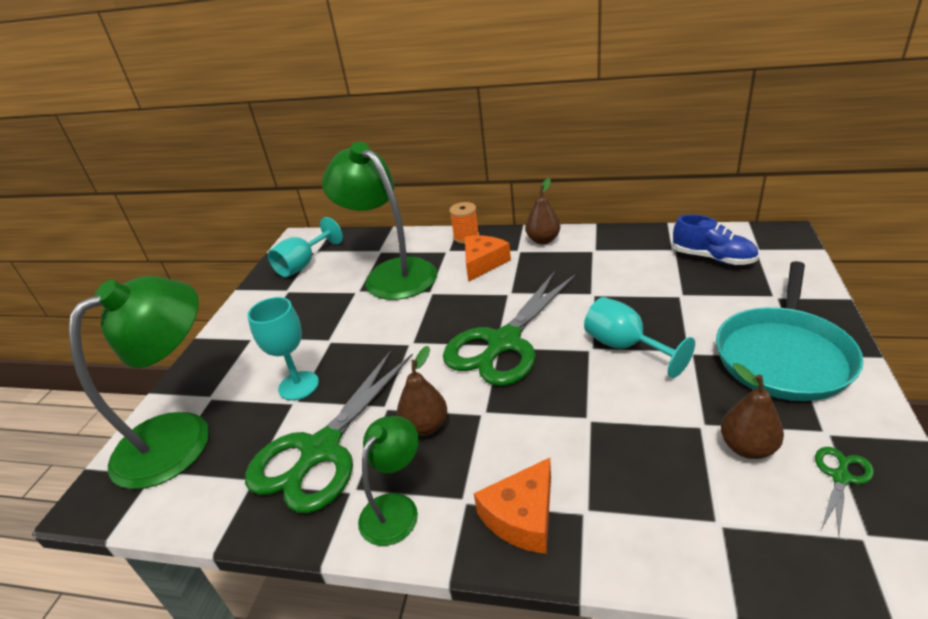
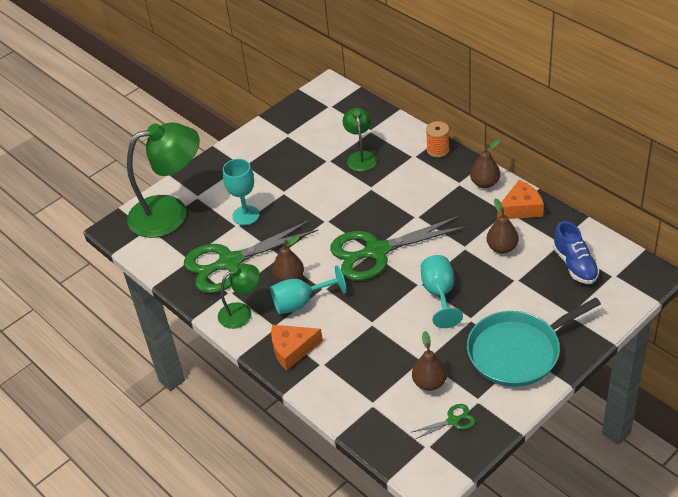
camera: 35 degrees right, 10 degrees up
turquoise goblet [268,217,343,277] -> turquoise goblet moved to [270,265,347,314]
green lamp [322,142,437,300] -> green lamp [343,108,377,172], size x0.52
orange cheese [465,235,511,282] -> orange cheese moved to [497,180,544,219]
none -> brown pear [487,199,519,254]

